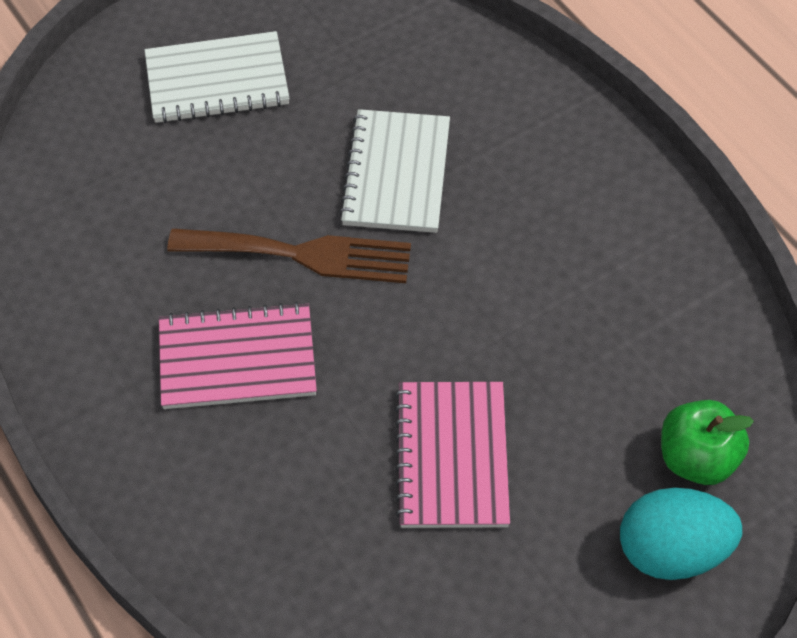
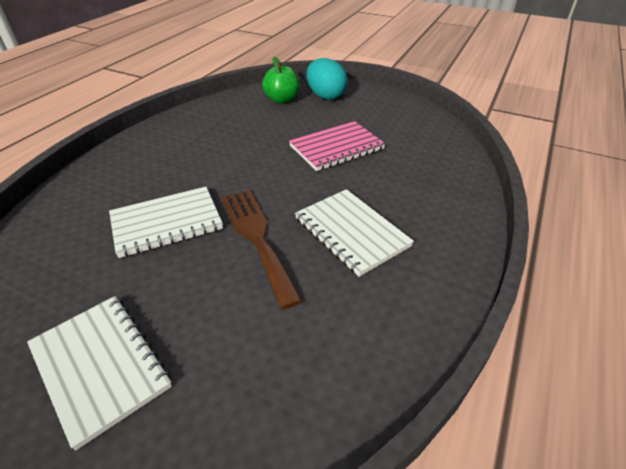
camera: 120 degrees left, 15 degrees down
pink notebook [159,302,317,409] -> white notebook [295,189,414,277]

